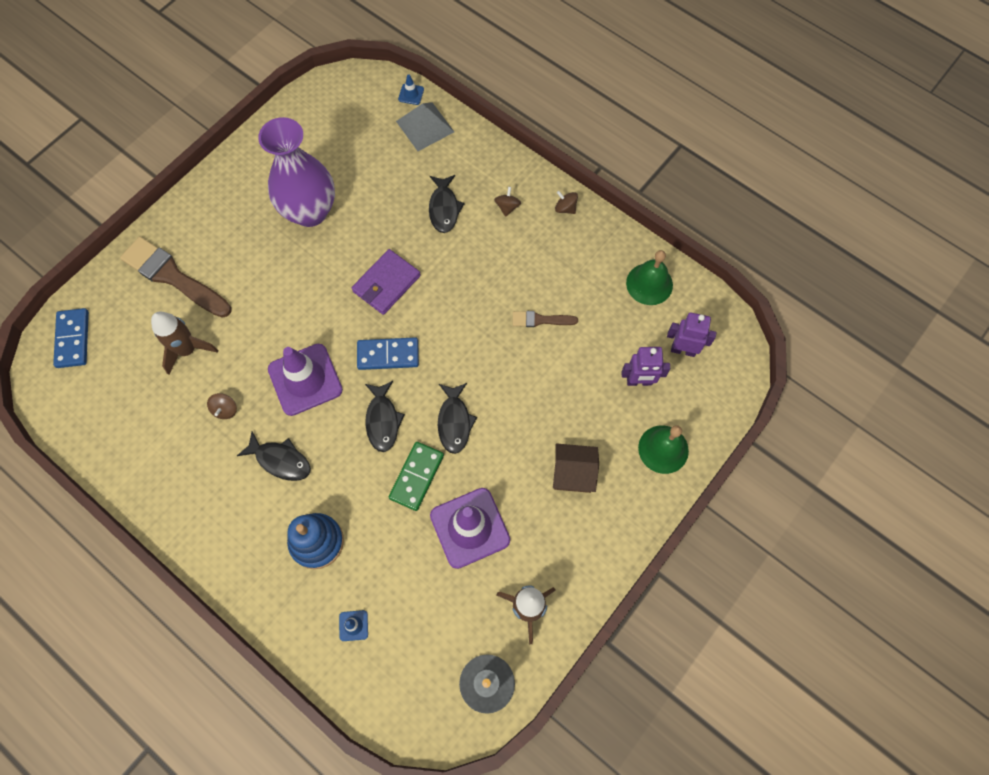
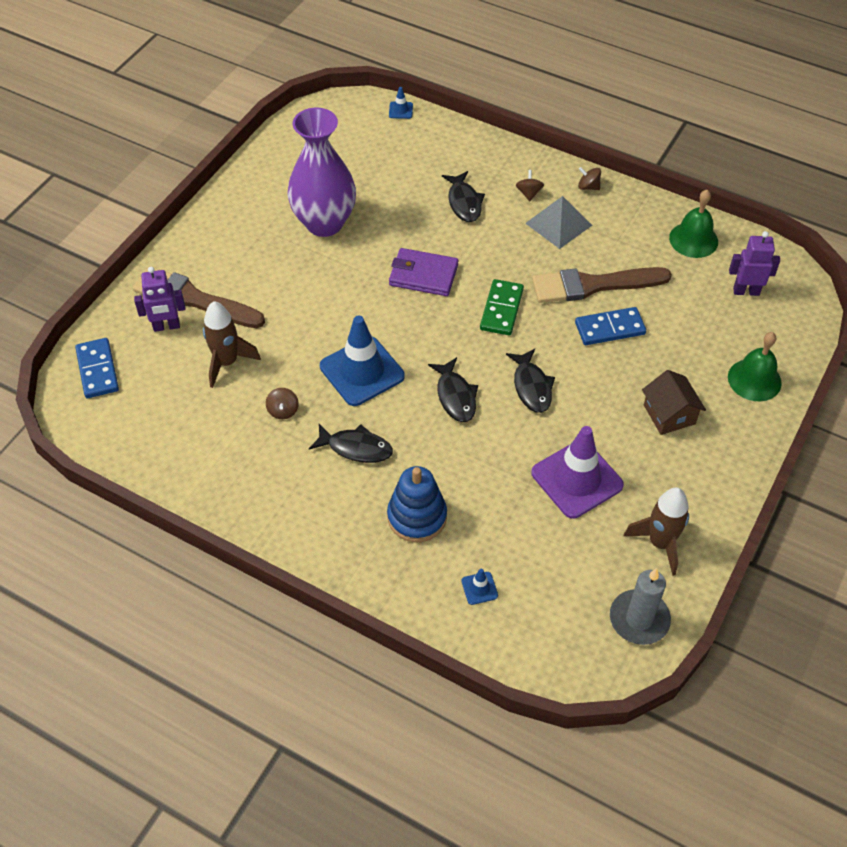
camera: 10 degrees left, 15 degrees down
purple traffic cone [268,344,343,416] -> blue traffic cone [320,315,405,406]
purple wallet [352,249,421,315] -> purple wallet turned 75 degrees clockwise [389,248,458,296]
blue domino [357,337,419,370] -> blue domino moved to [575,307,646,345]
green domino [389,442,444,511] -> green domino moved to [480,279,524,335]
grey pyramid [396,102,454,151] -> grey pyramid moved to [525,196,592,249]
brown brush [513,311,578,327] -> brown brush [532,267,672,303], size x2.01
brown house [553,443,599,493] -> brown house turned 75 degrees clockwise [642,370,706,435]
purple robot [621,347,670,386] -> purple robot moved to [134,267,186,332]

